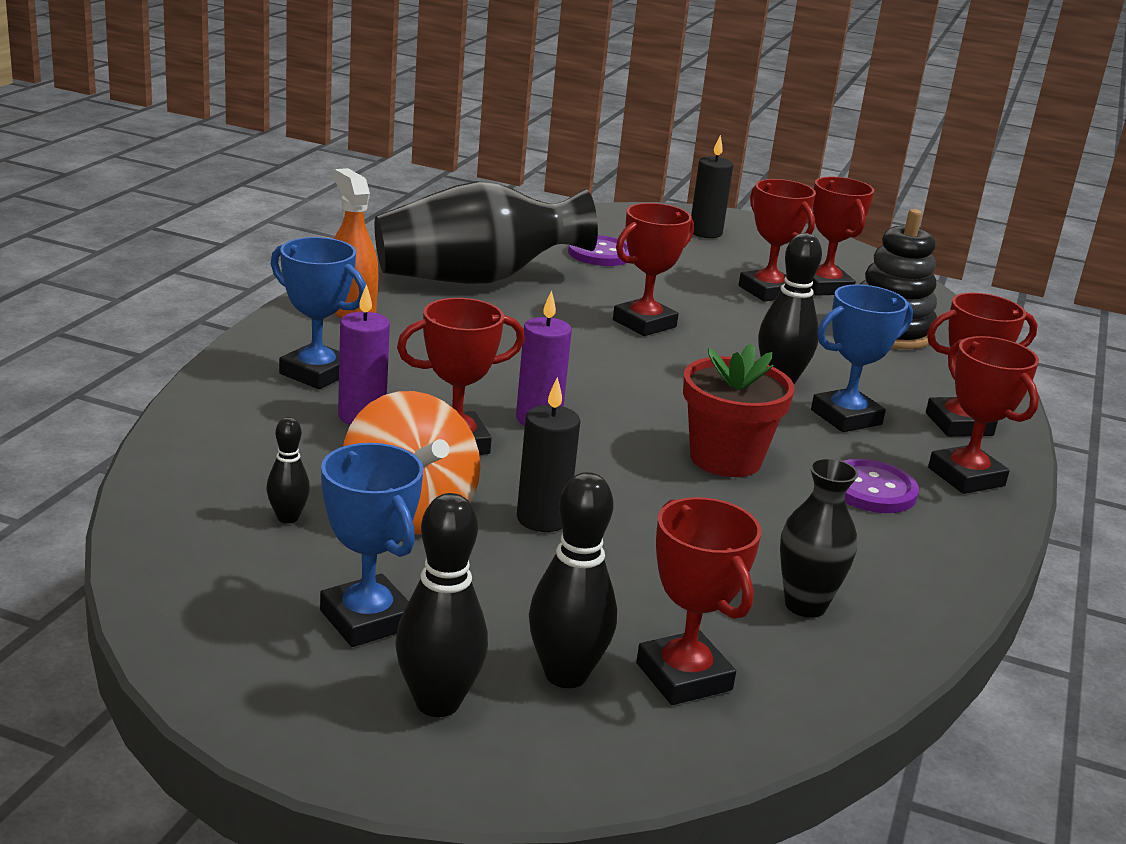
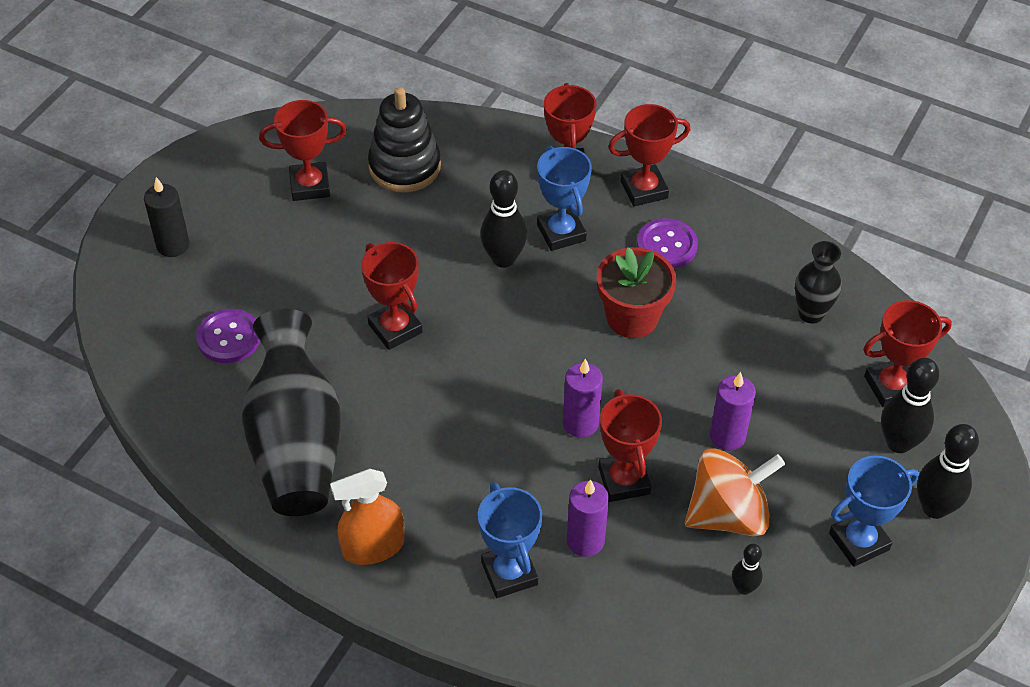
camera: 80 degrees left, 25 degrees up
blue trophy [271,237,366,389] -> blue trophy turned 60 degrees counterclockwise [478,482,542,598]
black candle [517,377,580,532] -> purple candle [710,372,756,451]
red trophy [739,179,816,302] -> none

